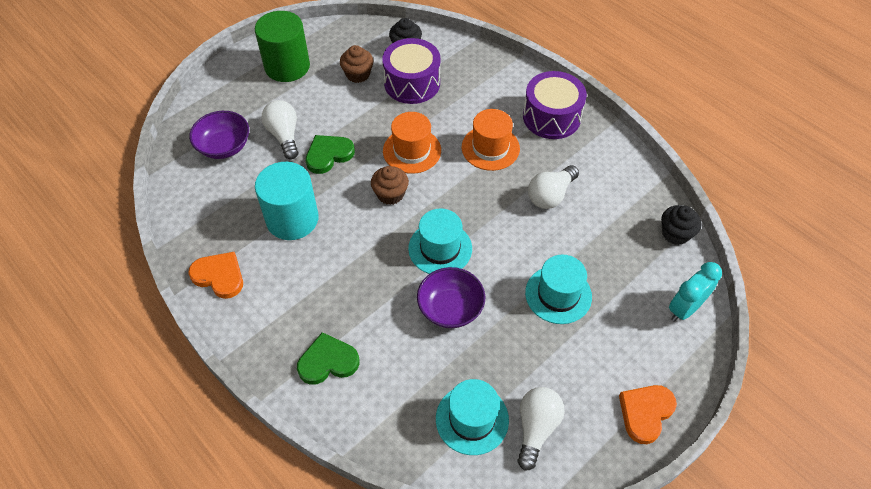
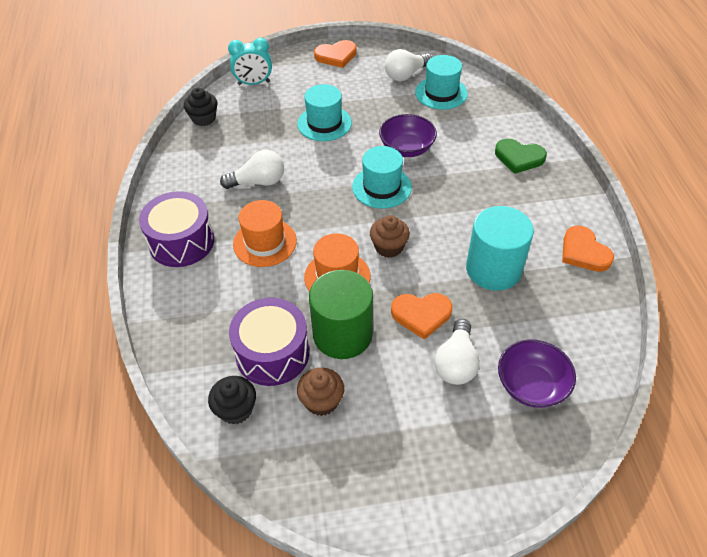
camera: 145 degrees left, 5 degrees down
green cylinder [255,11,310,82] -> green cylinder moved to [309,270,373,359]
green heart [306,135,355,174] -> orange heart [391,293,453,340]

